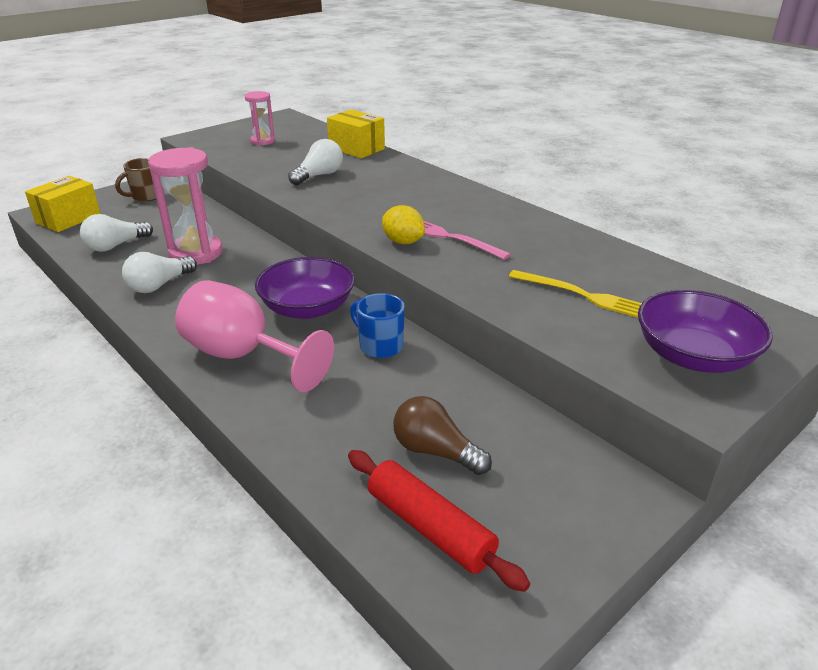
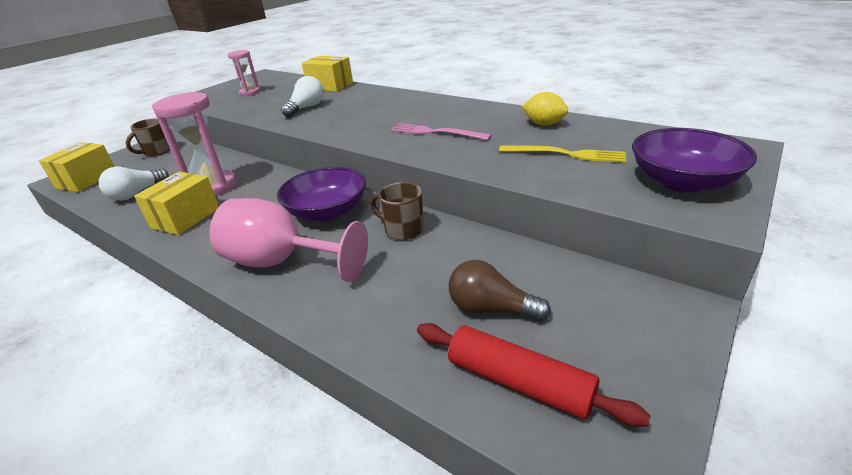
camera: 10 degrees left, 0 degrees up
white light bulb [122,252,197,293] -> yellow box [134,171,219,235]
blue mug [350,293,405,358] -> brown mug [370,182,424,240]
yellow lemon [382,205,425,244] -> yellow lemon moved to [522,92,568,126]

